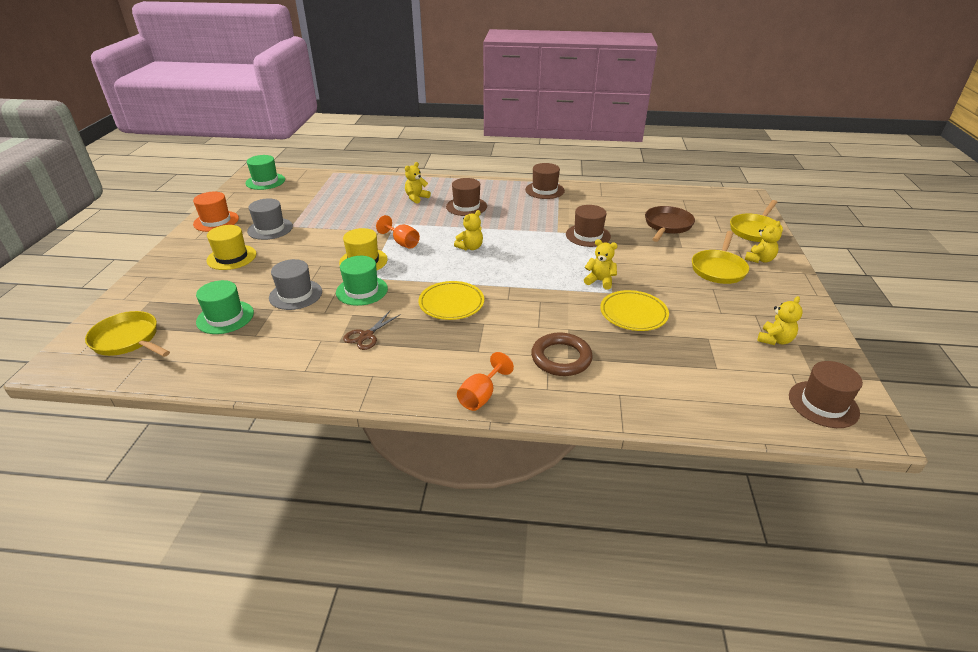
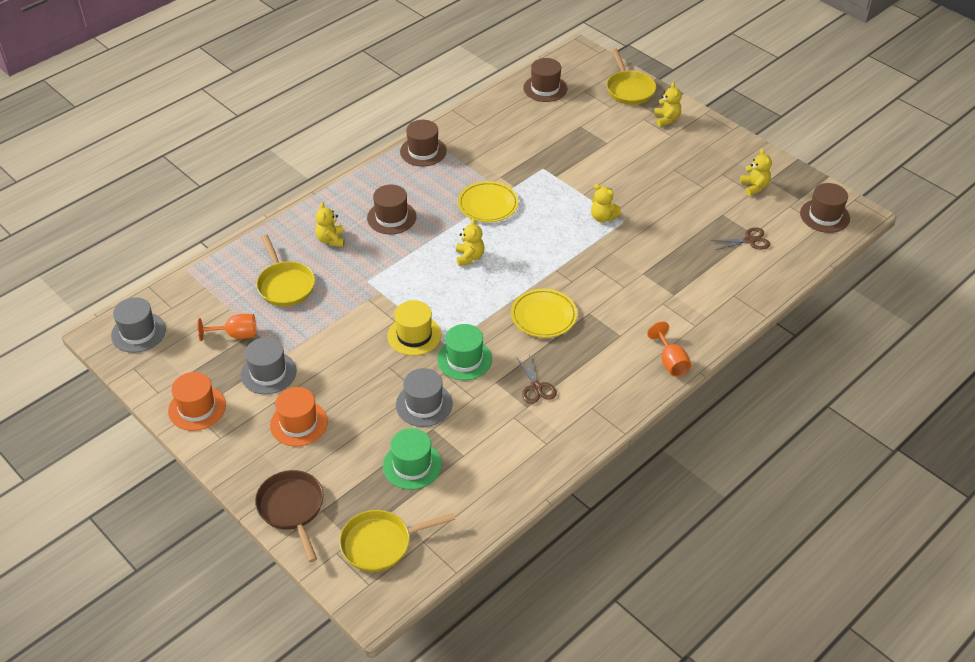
camera: 50 degrees left, 10 degrees up
yellow hat [206,225,256,270] -> orange hat [270,387,328,446]
green hat [245,155,285,190] -> grey hat [111,297,166,353]
orange goblet [376,215,420,249] -> orange goblet moved to [197,314,256,341]
brown ring [531,332,593,376] -> none
brown hat [566,205,611,247] -> brown hat moved to [523,58,567,102]
yellow teddy bear [584,239,618,290] -> yellow teddy bear turned 120 degrees counterclockwise [591,184,621,222]
yellow plate [600,290,669,331] -> yellow plate moved to [458,181,518,222]
brown pan [645,206,695,242] -> brown pan moved to [255,470,324,562]
yellow pan [692,231,749,284] -> yellow pan moved to [256,235,315,306]
none -> brown scissors [711,227,770,250]

